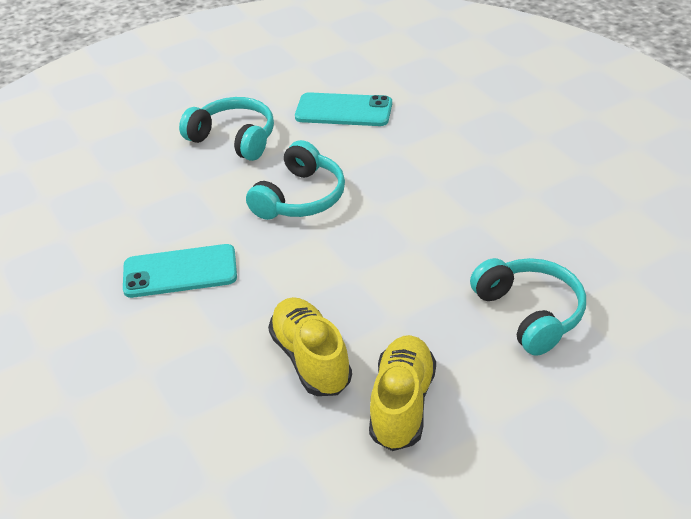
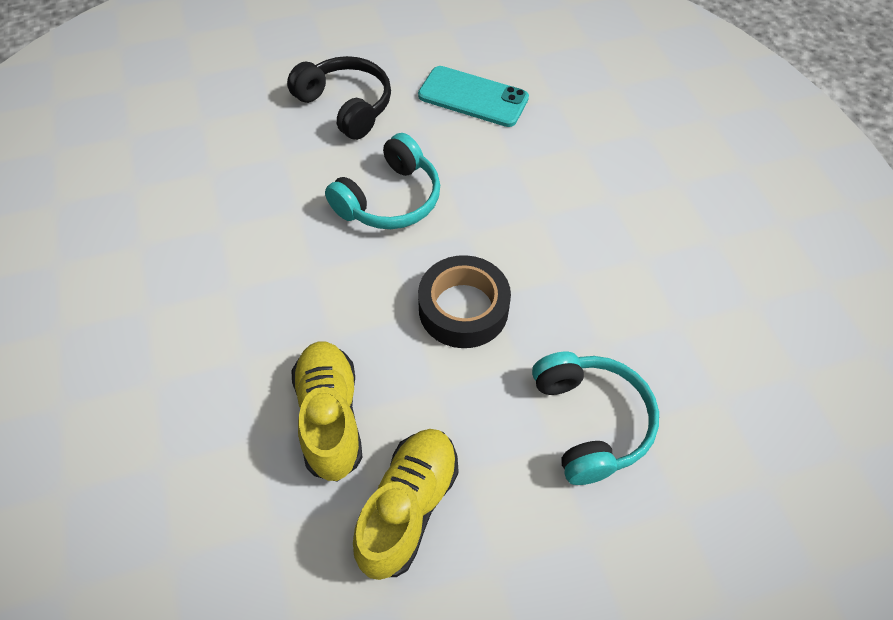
camera: 10 degrees right, 15 degrees up
turquoise phone [123,244,237,298] -> none
turquoise headphones [179,97,274,161] -> black headphones [287,56,391,140]
none -> black tape [418,255,511,348]

